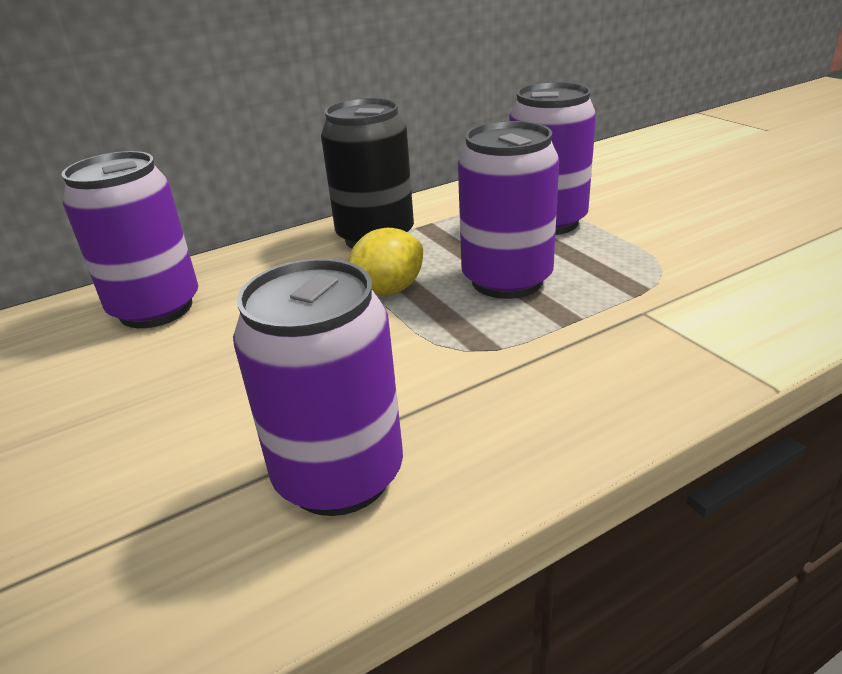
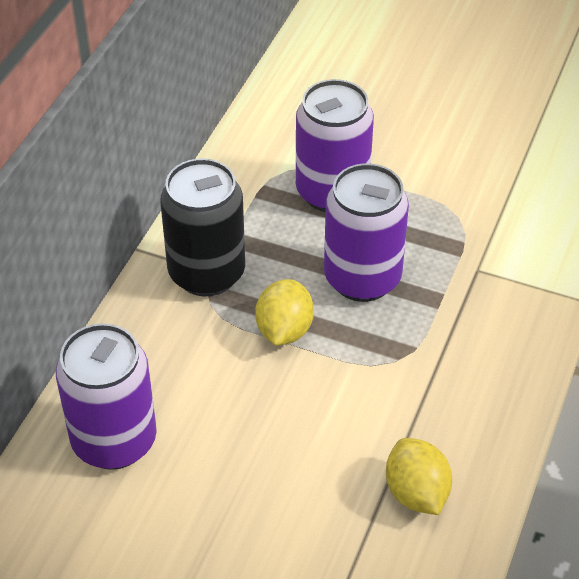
camera: 40 degrees left, 15 degrees up
purple can [233,259,403,516] -> yellow lemon [386,438,452,515]

